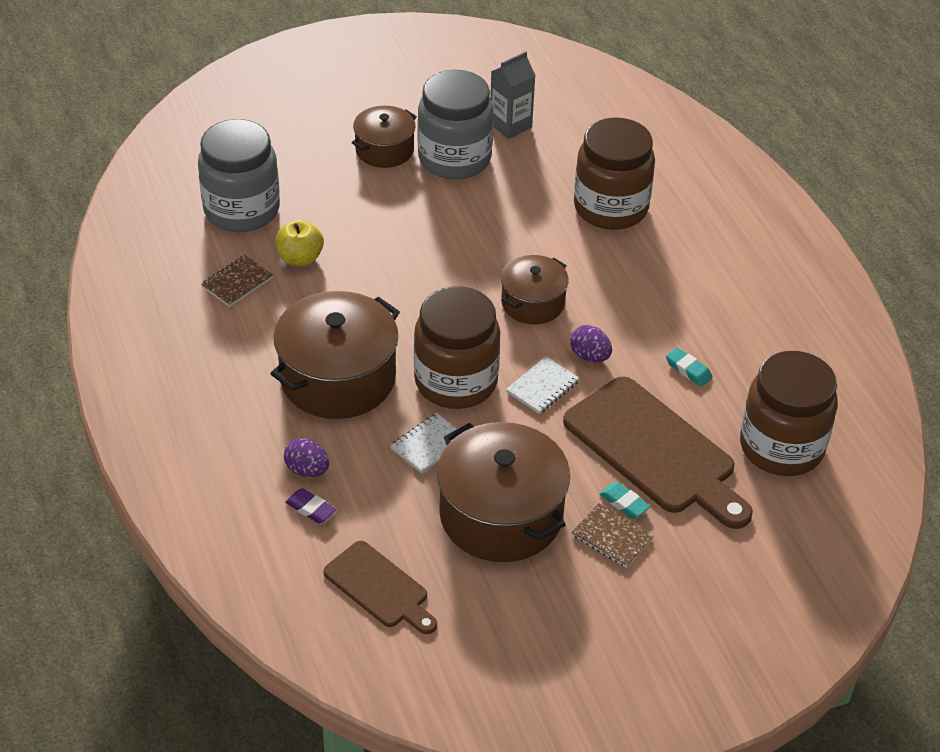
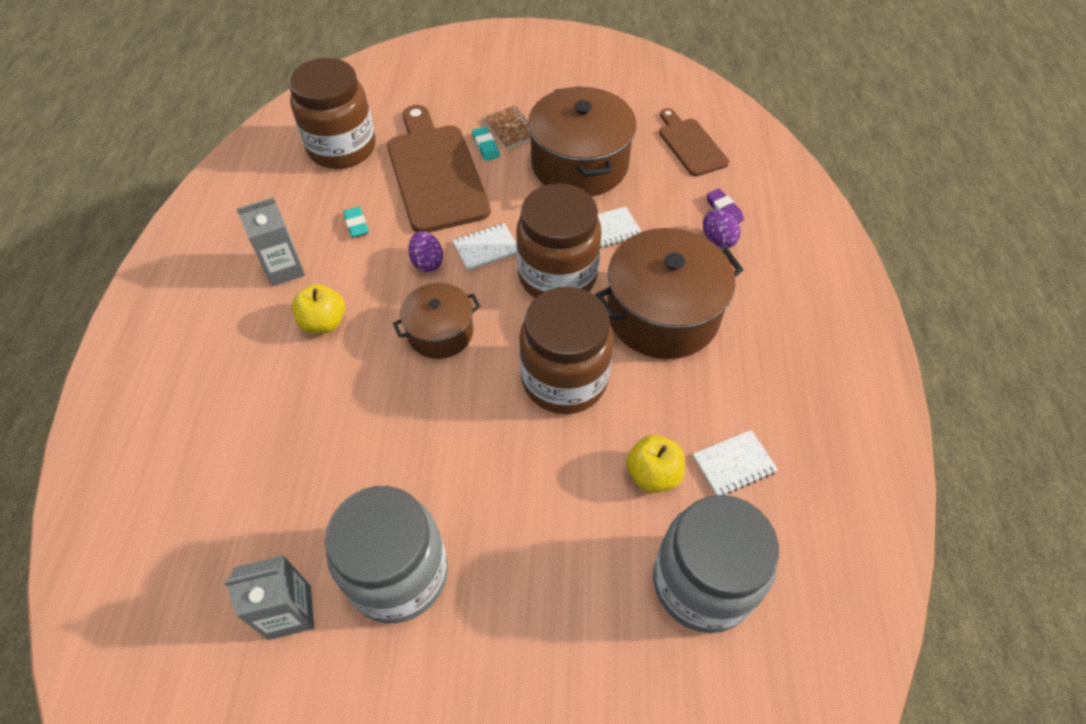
camera: 155 degrees left, 10 degrees up
brown notebook [201,255,273,307] -> white notebook [693,430,778,495]
brown pot [352,106,417,168] -> none
brown jar [574,117,655,230] -> brown jar moved to [519,287,614,414]
none -> grey carton [236,197,305,286]
none -> yellow apple [292,284,345,334]

